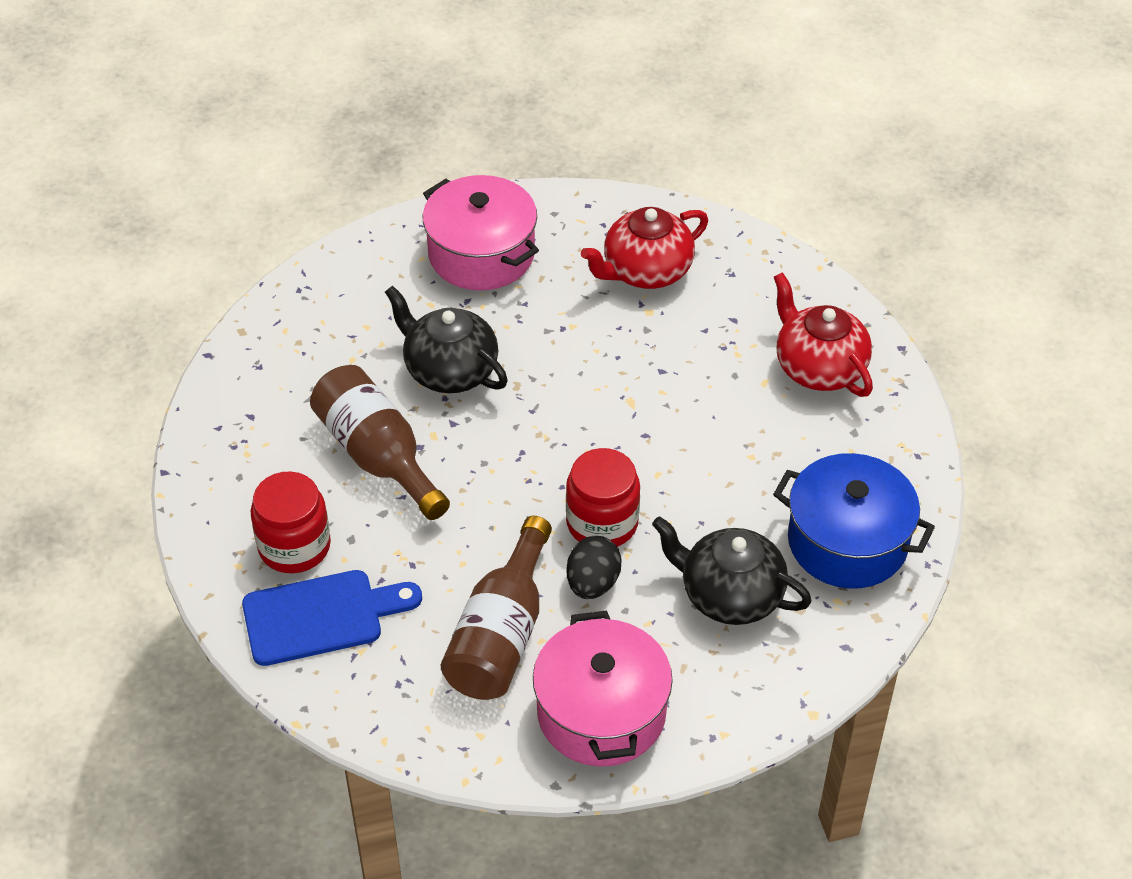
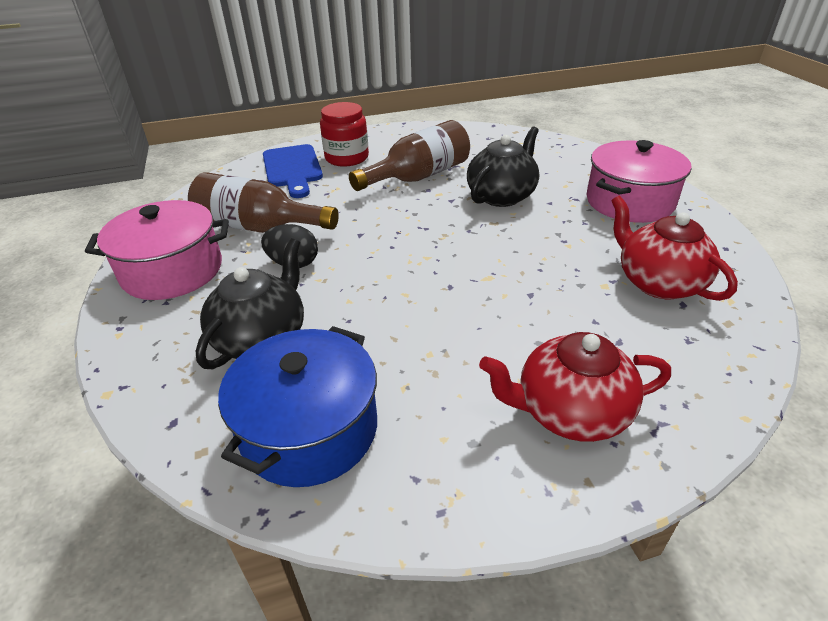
camera: 90 degrees right, 10 degrees down
red jar [566,448,640,547] -> none
red teapot [774,272,873,397] -> red teapot turned 150 degrees counterclockwise [479,332,671,442]

